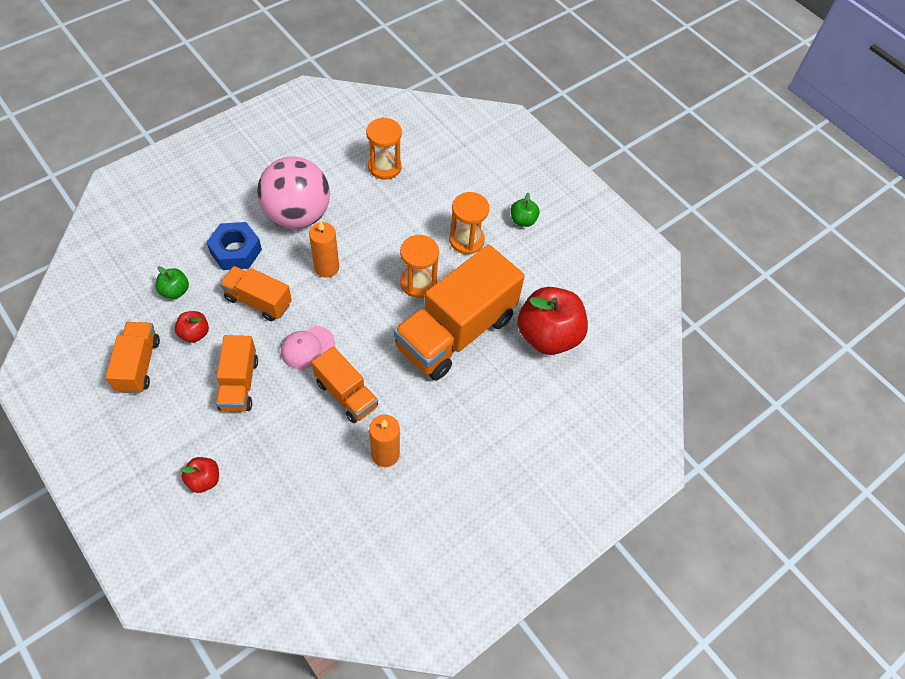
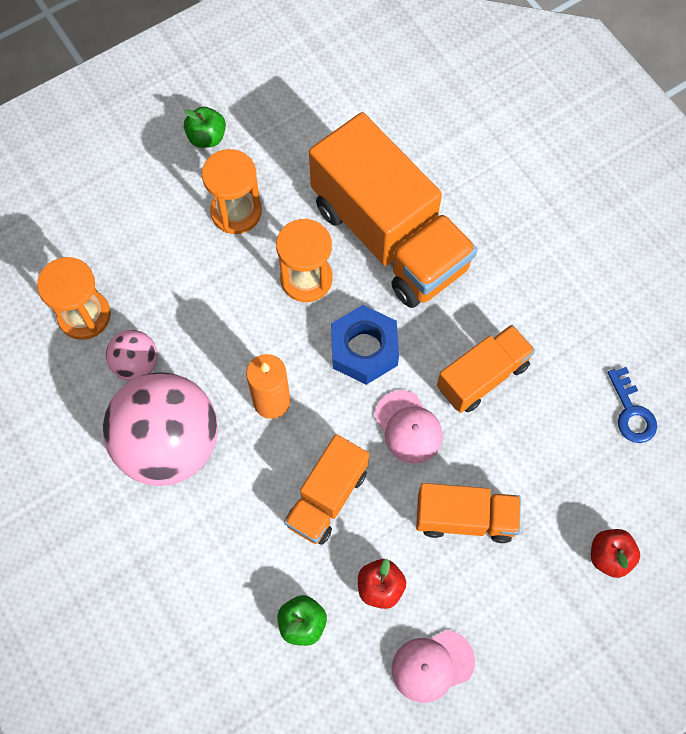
camera: 80 degrees left, 10 degrees up
orange truck [106,322,160,394] -> pink cap [392,630,475,703]
blue nut [207,222,262,270] -> blue nut moved to [331,305,399,385]
orange candle [369,415,400,467] -> none
red apple [517,287,588,355] -> none
none -> pink ball [106,330,158,381]
none -> blue key [607,367,657,443]

